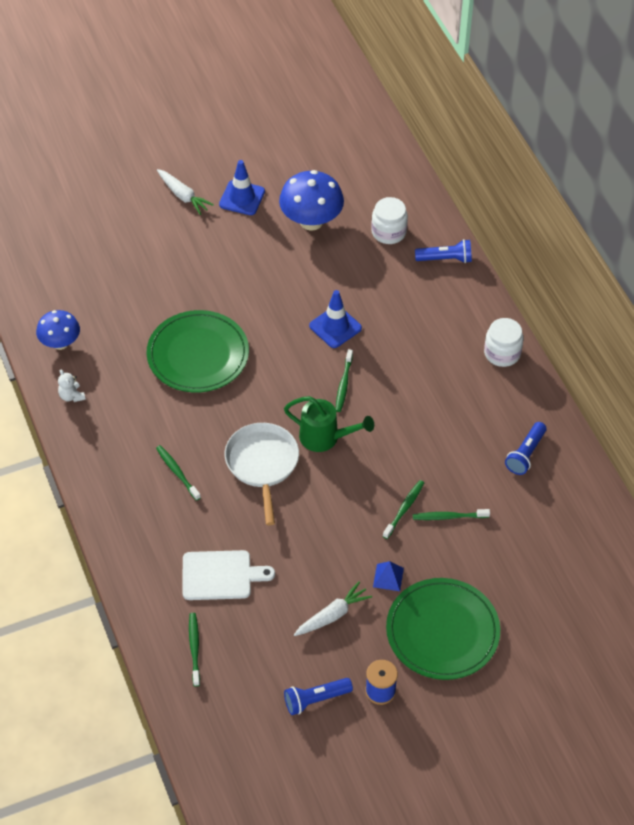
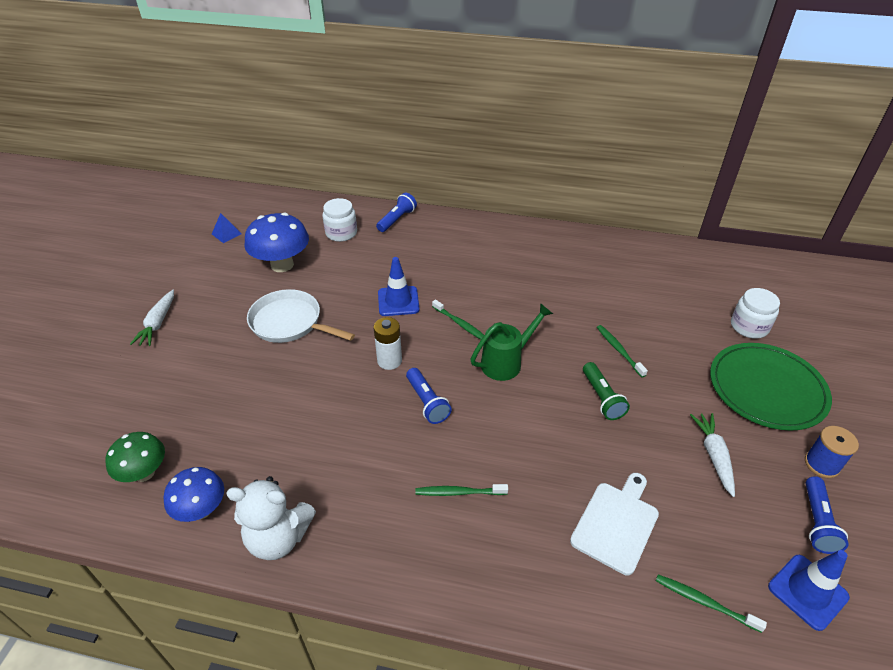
camera: 55 degrees left, 10 degrees down
white teddy bear [58,369,86,402] -> white teddy bear [226,476,316,560], size x2.05
green plate [147,310,249,392] -> none
white carrot [157,169,214,215] -> white carrot turned 105 degrees clockwise [130,290,174,346]
blue traffic cone [219,160,265,215] -> blue traffic cone moved to [768,550,850,631]
white pan [225,423,299,525] -> white pan moved to [247,289,355,343]
blue pyramid [373,561,404,591] -> blue pyramid moved to [212,213,241,243]
green toothbrush [413,509,490,520] -> none
white jar [484,318,524,367] -> white jar moved to [731,288,780,339]
blue flashlight [505,422,546,475] -> blue flashlight moved to [406,368,452,424]
none -> green mushroom [105,432,165,482]
none -> white battery [374,317,402,370]
none -> green flashlight [583,362,630,420]

